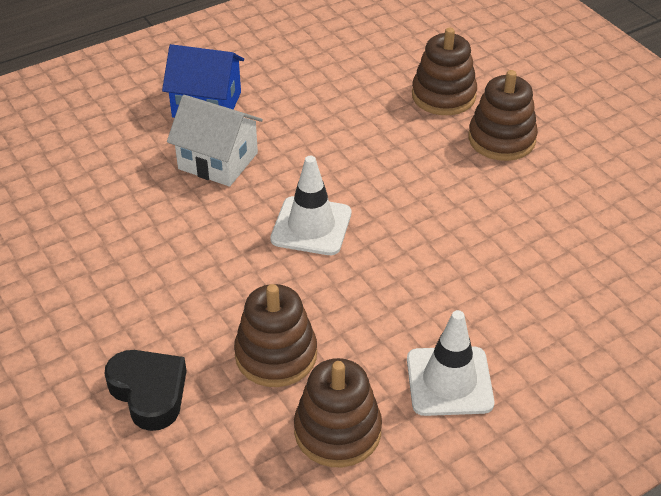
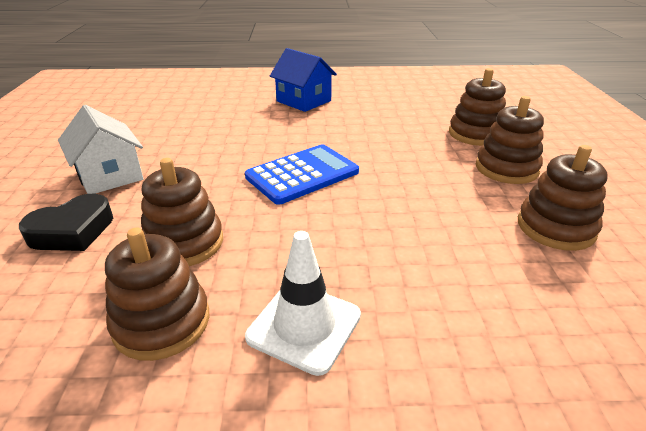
camera: 30 degrees right, 10 degrees down
black heart [104,350,187,431] -> black heart turned 60 degrees clockwise [19,194,113,251]
white house [167,95,263,187] -> white house moved to [58,105,143,194]
white traffic cone [270,156,351,255] -> blue calculator [245,144,359,205]
none -> brown stacking toy [518,145,608,251]

